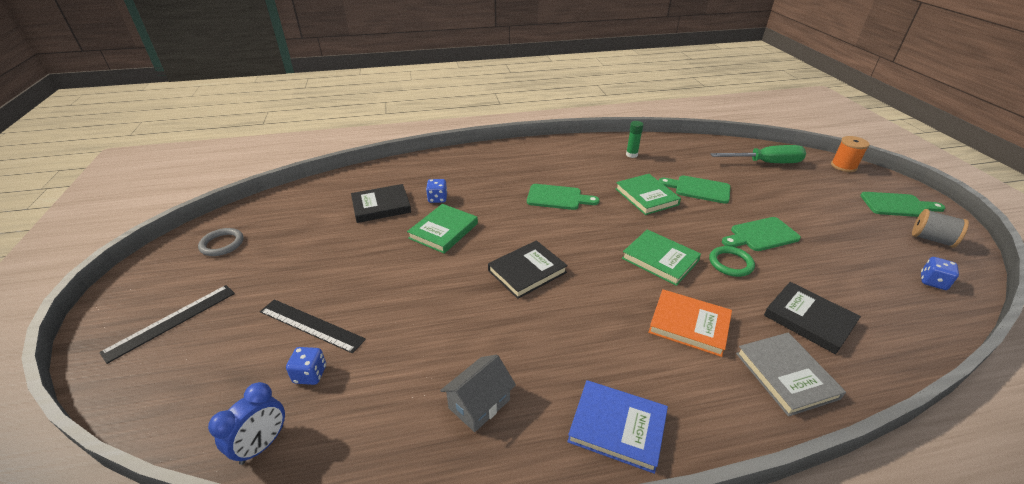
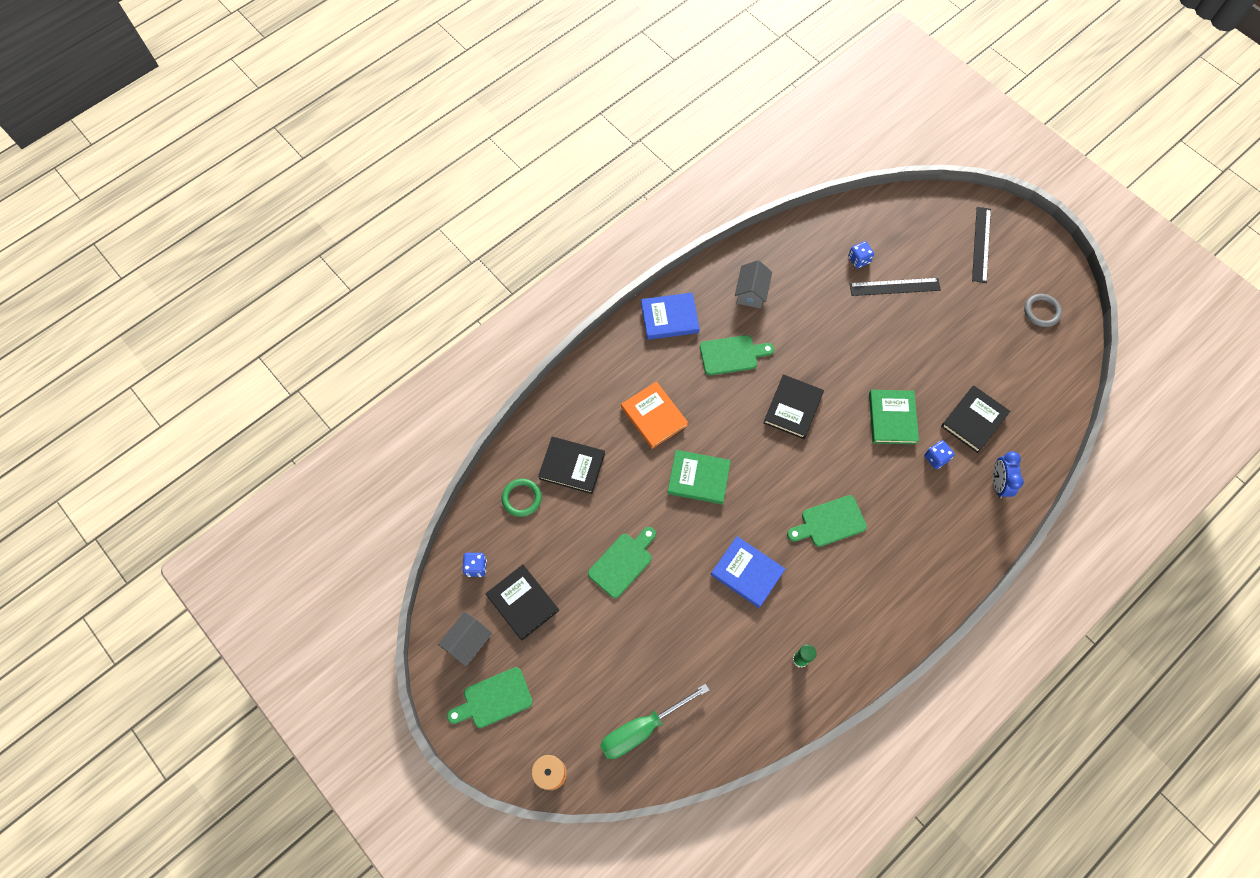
camera: 150 degrees right, 30 degrees up
blue clock [208,382,285,465] -> blue clock moved to [993,451,1024,498]
green book [615,174,681,215] -> blue book [711,536,785,608]
orange book [648,289,732,357] -> orange book turned 60 degrees clockwise [621,381,688,449]
green cutting board [659,176,730,204] -> green cutting board moved to [700,335,774,375]
green ring [709,246,755,277] -> green ring moved to [502,479,542,517]
grey book [736,333,846,417] -> none
grey spool [912,209,969,248] -> grey house [438,612,492,666]
none -> black book [486,565,559,641]

